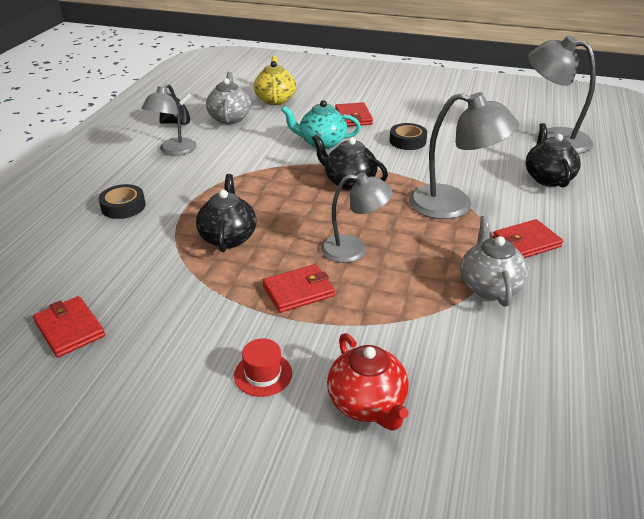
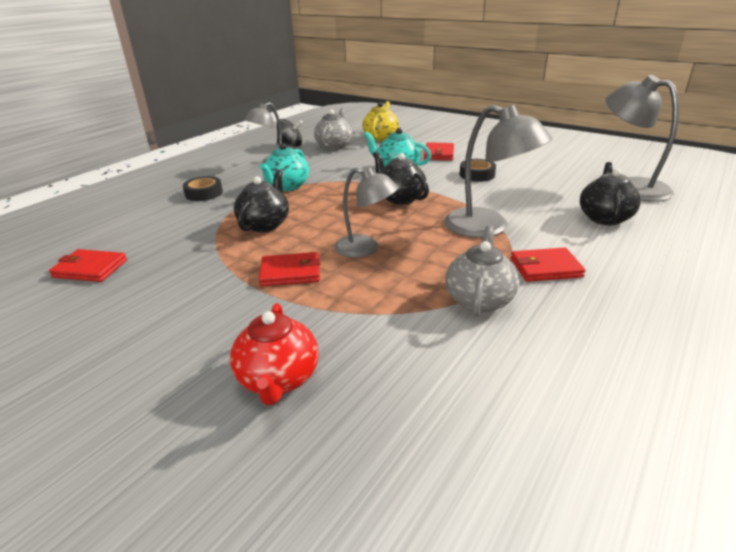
camera: 20 degrees right, 5 degrees down
red wallet [33,296,105,357] -> red wallet turned 60 degrees counterclockwise [49,249,127,282]
red hat [234,338,292,397] -> none
none -> turquoise teapot [260,143,309,191]

